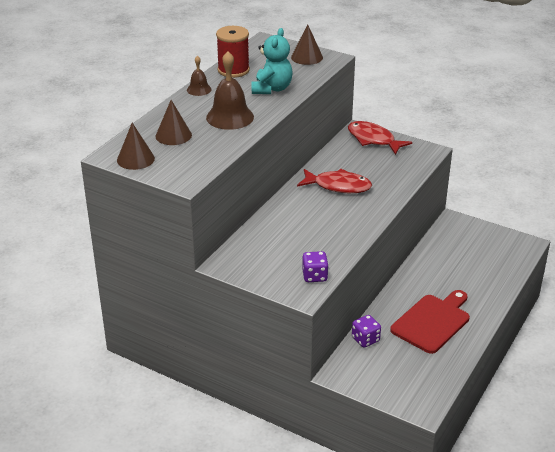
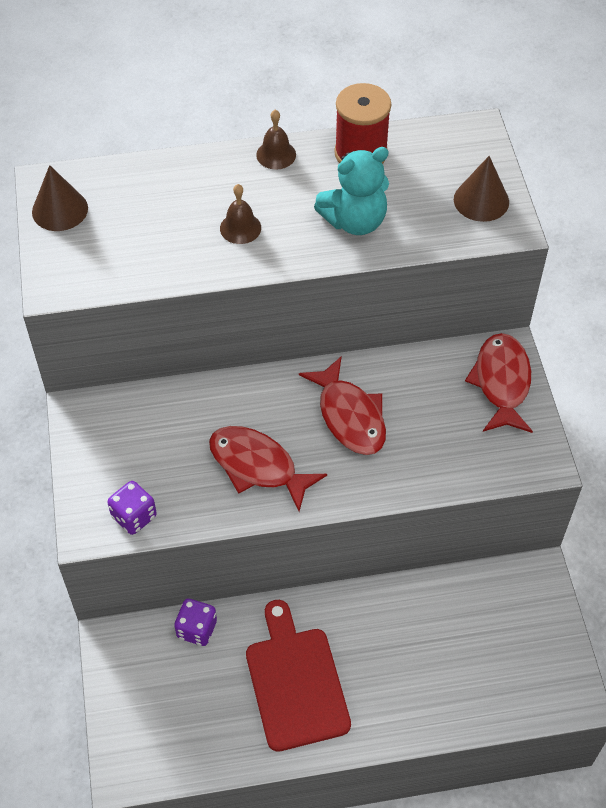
camera: 50 degrees right, 20 degrees up
brown cone [156,100,192,145] -> none
brown bell [206,51,254,130] -> brown bell [220,184,261,244], size x0.54
red cutting board [390,290,470,354] -> red cutting board turned 105 degrees counterclockwise [246,600,351,752]
none -> red fish [209,426,327,511]

